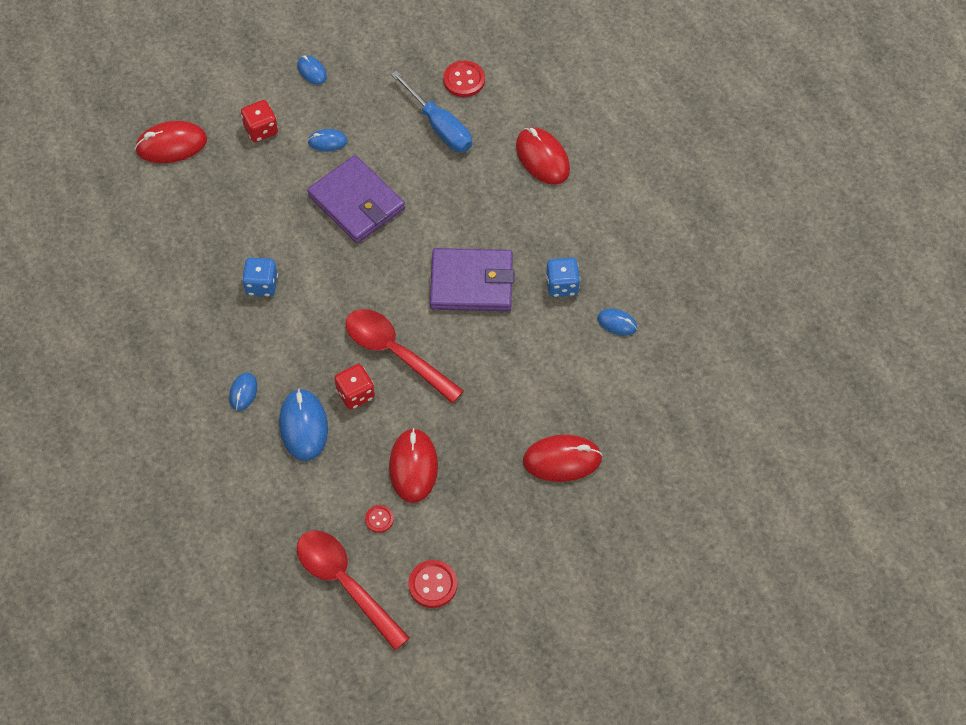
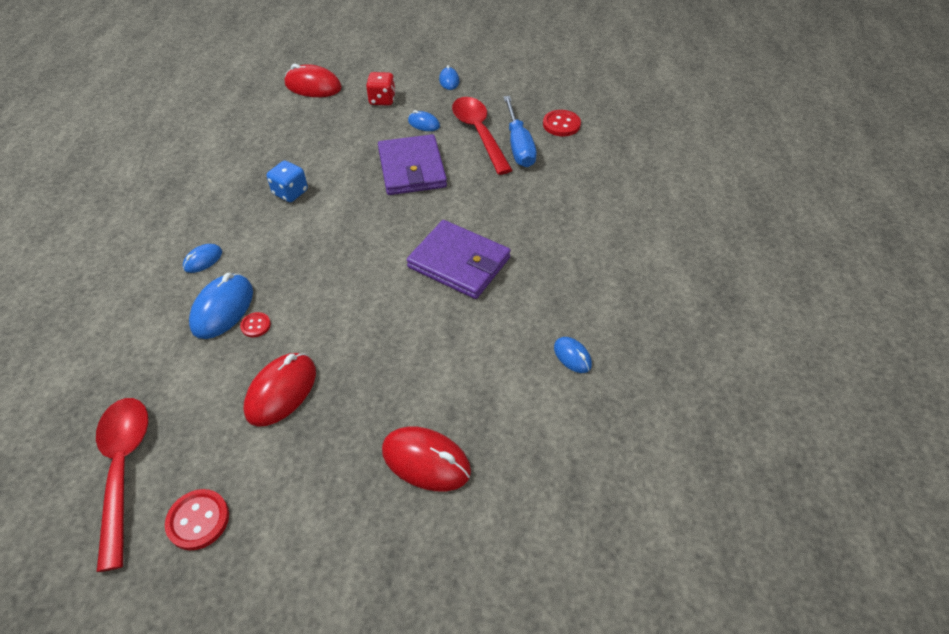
camera: 30 degrees right, 10 degrees down
red dice [334,364,375,410] -> none
red spoon [346,309,464,403] -> red spoon moved to [452,97,512,175]
red button [365,505,394,533] -> red button moved to [240,312,271,337]
red mouse [516,127,570,185] -> none
blue dice [546,258,580,297] -> none

